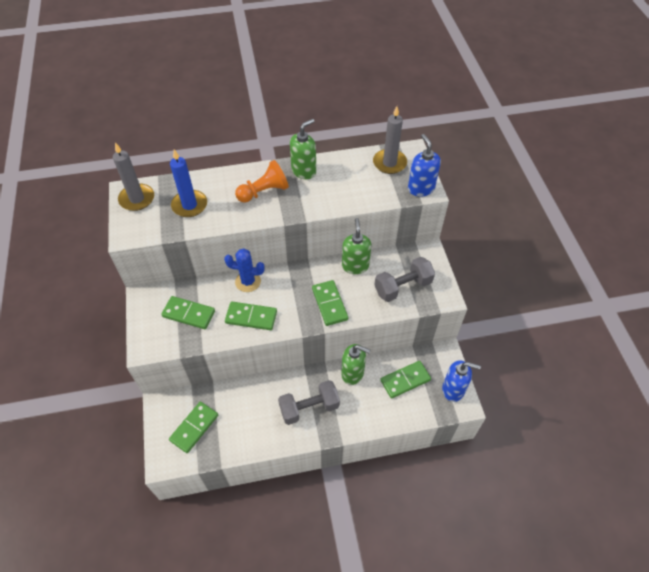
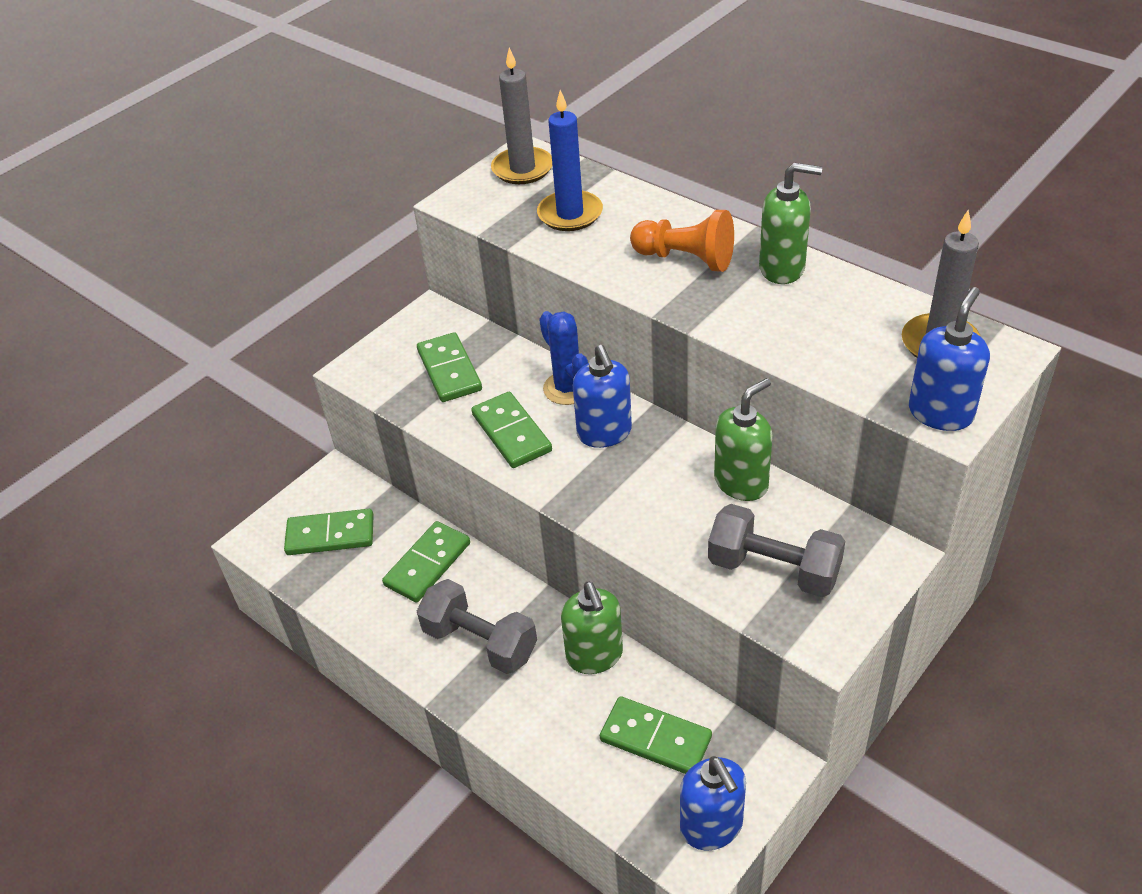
camera: 55 degrees right, 10 degrees down
green domino [312,280,348,326] -> green domino moved to [382,521,470,603]
none -> blue soap dispenser [573,345,632,448]

